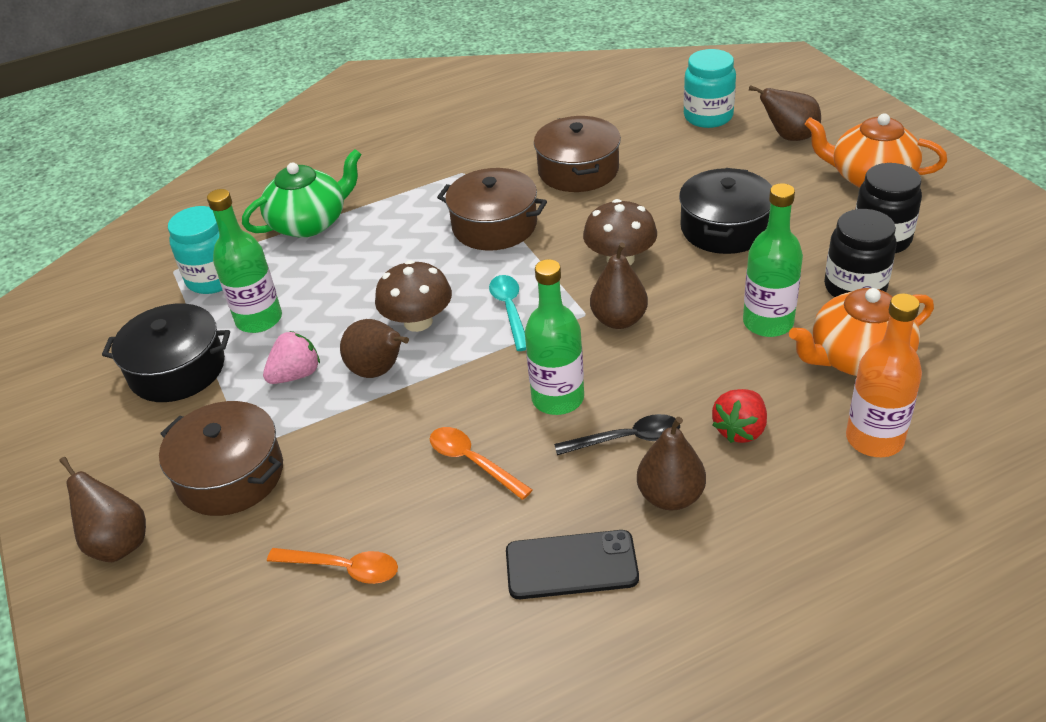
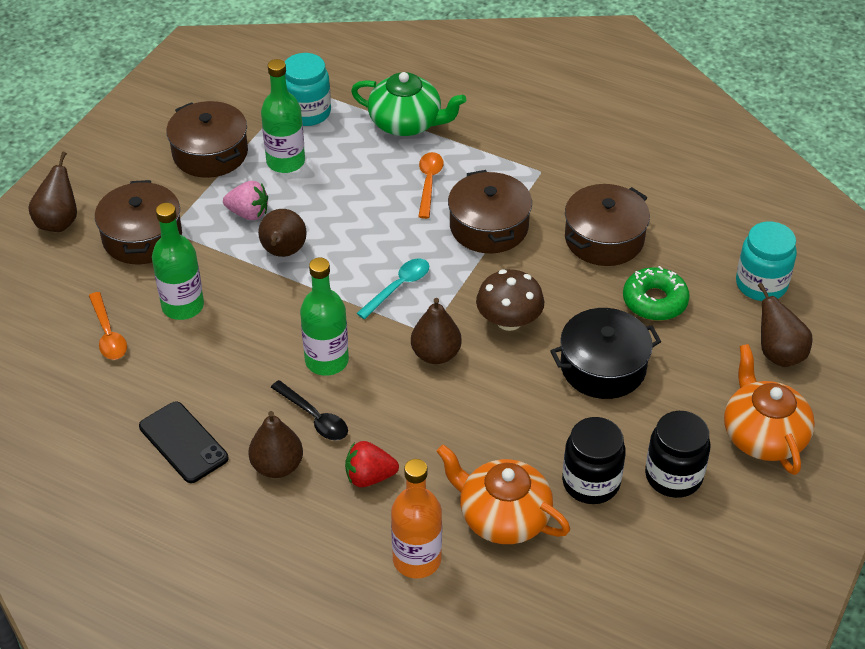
camera: 50 degrees right, 5 degrees up
black pot [102,304,230,402] -> brown pot [166,101,248,178]
brown mushroom [375,260,452,332] -> none
orange spoon [430,427,533,500] -> orange spoon moved to [418,152,444,219]
green bottle [743,183,803,337] -> green bottle moved to [152,203,204,320]
none -> green donut [623,266,690,321]

